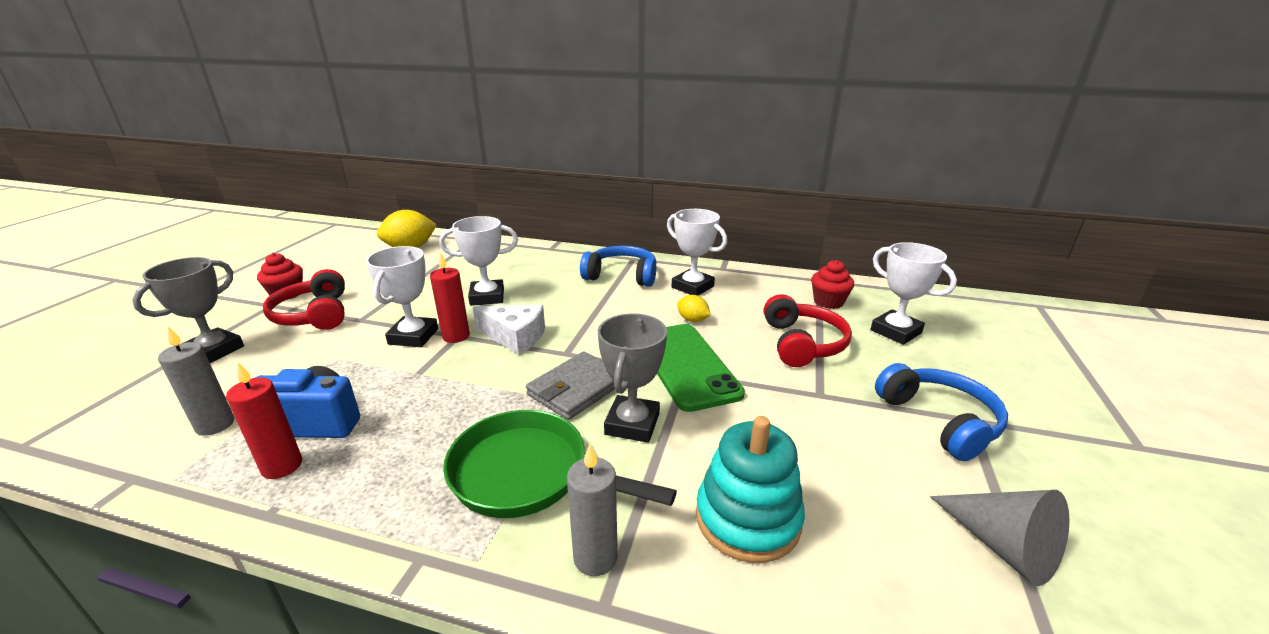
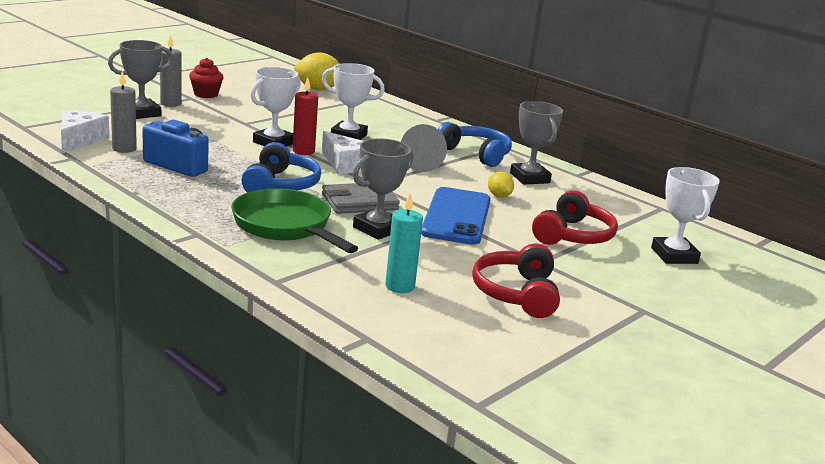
camera: 25 degrees right, 5 degrees down
red candle [226,362,302,479] -> none
red headphones [263,269,345,330] -> red headphones moved to [472,244,560,318]
grey candle [567,444,618,576] -> grey candle moved to [160,35,181,107]
green phone [657,324,745,412] -> blue phone [421,187,491,245]
white trophy [667,209,727,295] -> grey trophy [510,101,563,185]
turquoise stacking toy [696,416,805,563] -> turquoise candle [385,193,423,293]
red cupcake [811,260,854,309] -> none
blue headphones [875,363,1008,461] -> blue headphones moved to [241,142,321,193]
grey cone [930,490,1070,586] -> grey cone moved to [401,124,447,172]
none -> white cheese [61,110,109,153]

